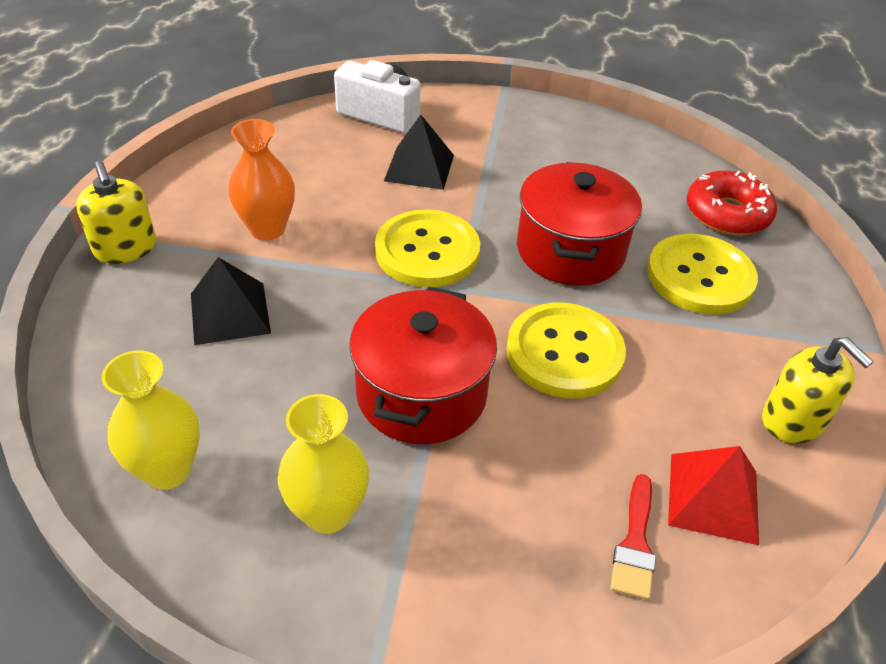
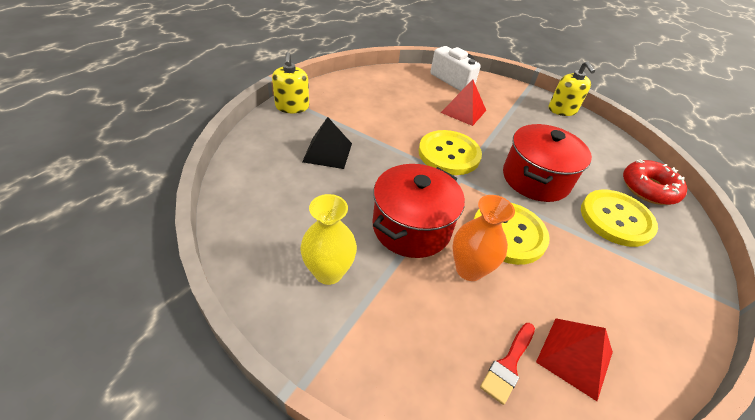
camera: 20 degrees right, 0 degrees up
yellow vase [102,350,200,490] -> none
orange vase [228,119,295,240] -> orange vase moved to [452,195,515,281]
black pyramid [384,115,454,190] -> red pyramid [441,79,486,126]
yellow soap dispenser [762,337,874,444] -> yellow soap dispenser moved to [549,61,595,116]

